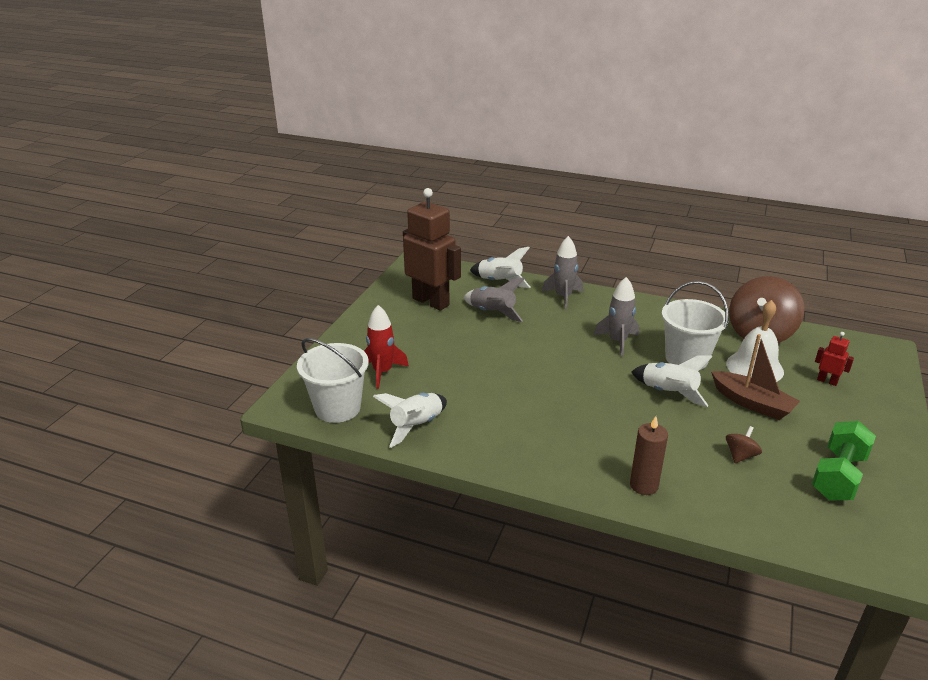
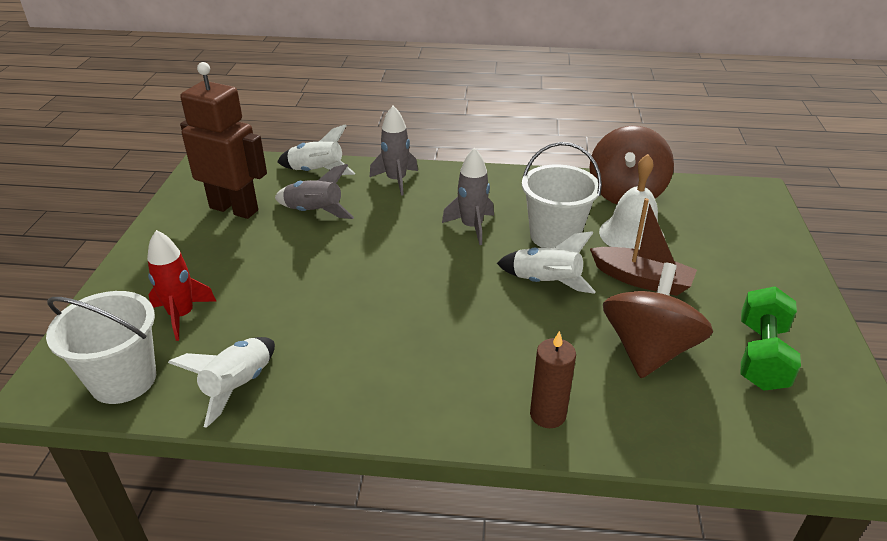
camera: 15 degrees left, 5 degrees up
brown spinning top [726,426,762,463] -> brown spinning top [603,263,713,378], size x2.34
red robot [815,332,854,386] -> none

